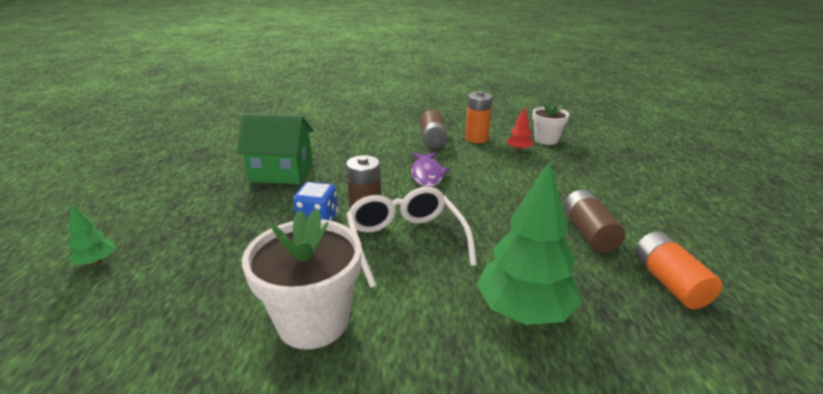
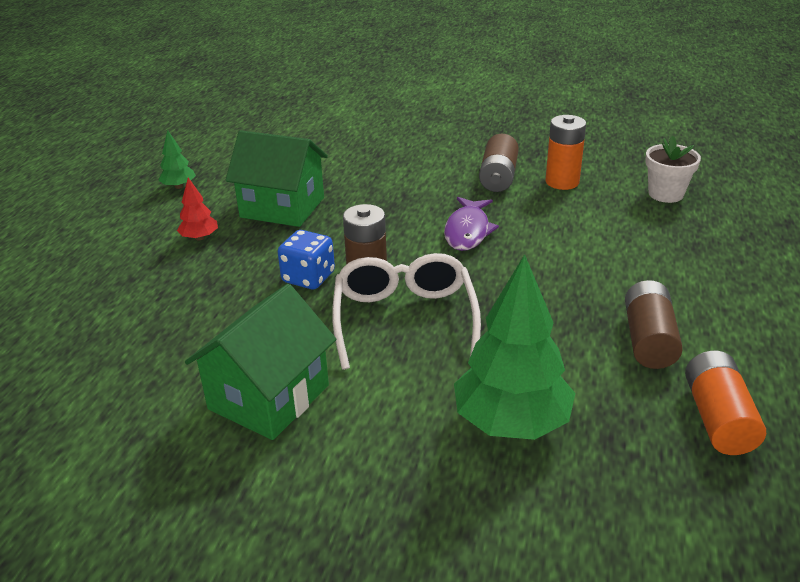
camera: 15 degrees right, 5 degrees up
green tree [68,205,115,265] -> green tree moved to [158,130,196,189]
white flower pot [242,208,362,350] -> green house [185,284,336,440]
red tree [506,107,533,151] -> red tree moved to [177,178,218,240]

